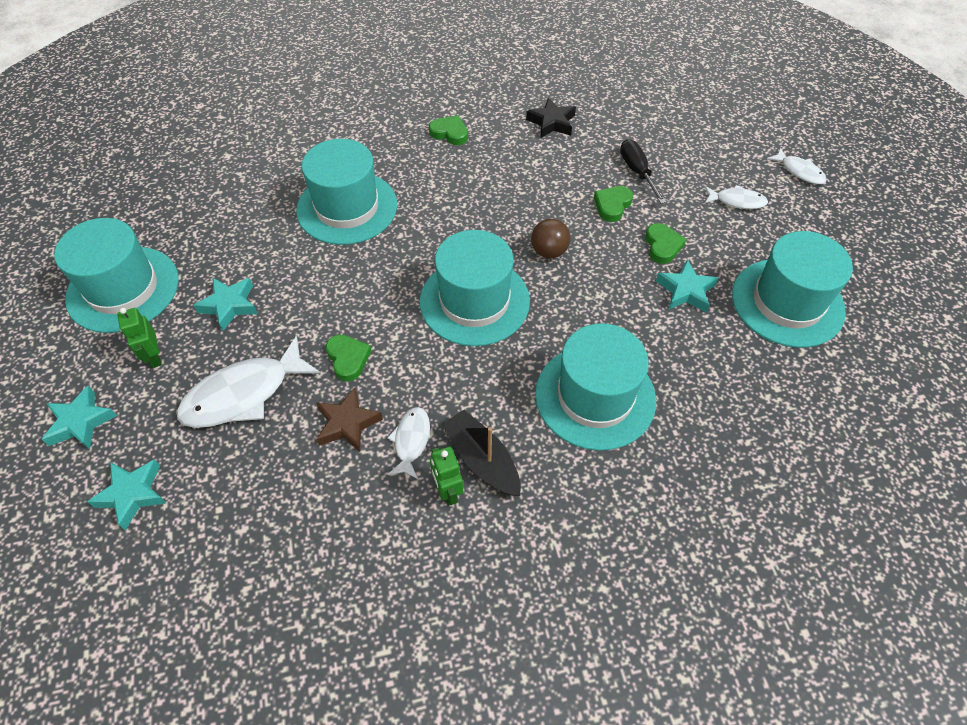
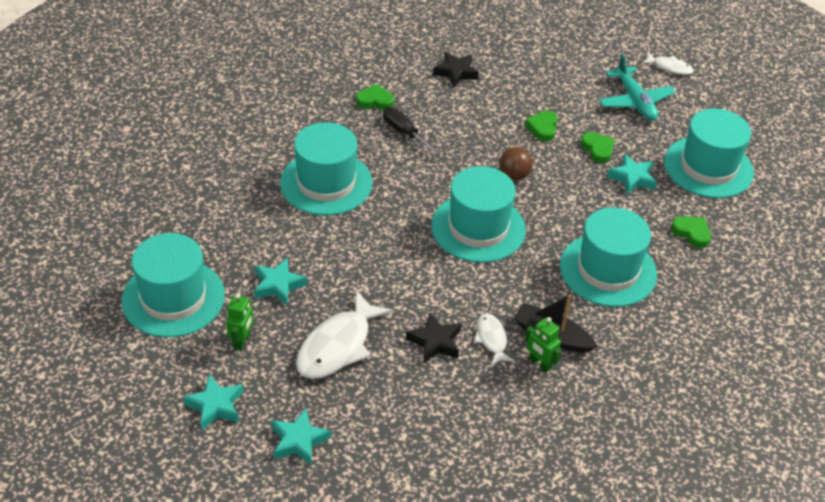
camera: 25 degrees left, 10 degrees down
green robot [117,308,161,368] -> green robot turned 120 degrees counterclockwise [226,293,254,351]
brown star [316,387,383,452] -> black star [406,312,462,363]
green heart [326,335,371,382] -> green heart moved to [671,216,711,248]
black screwdriver [620,139,666,204] -> black screwdriver moved to [383,107,440,155]
white fish [704,185,768,209] -> turquoise plane [599,54,676,121]

